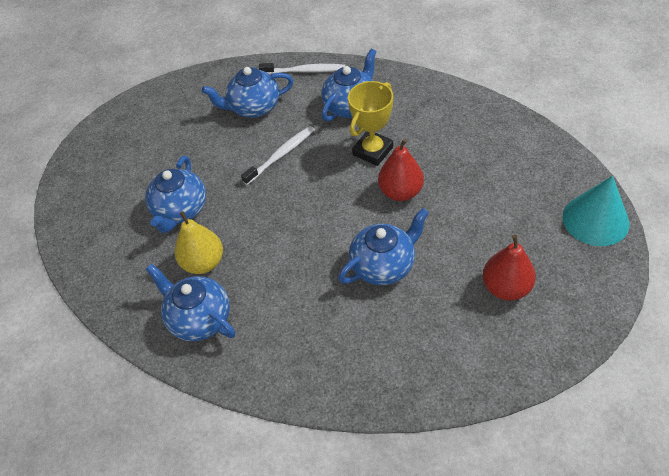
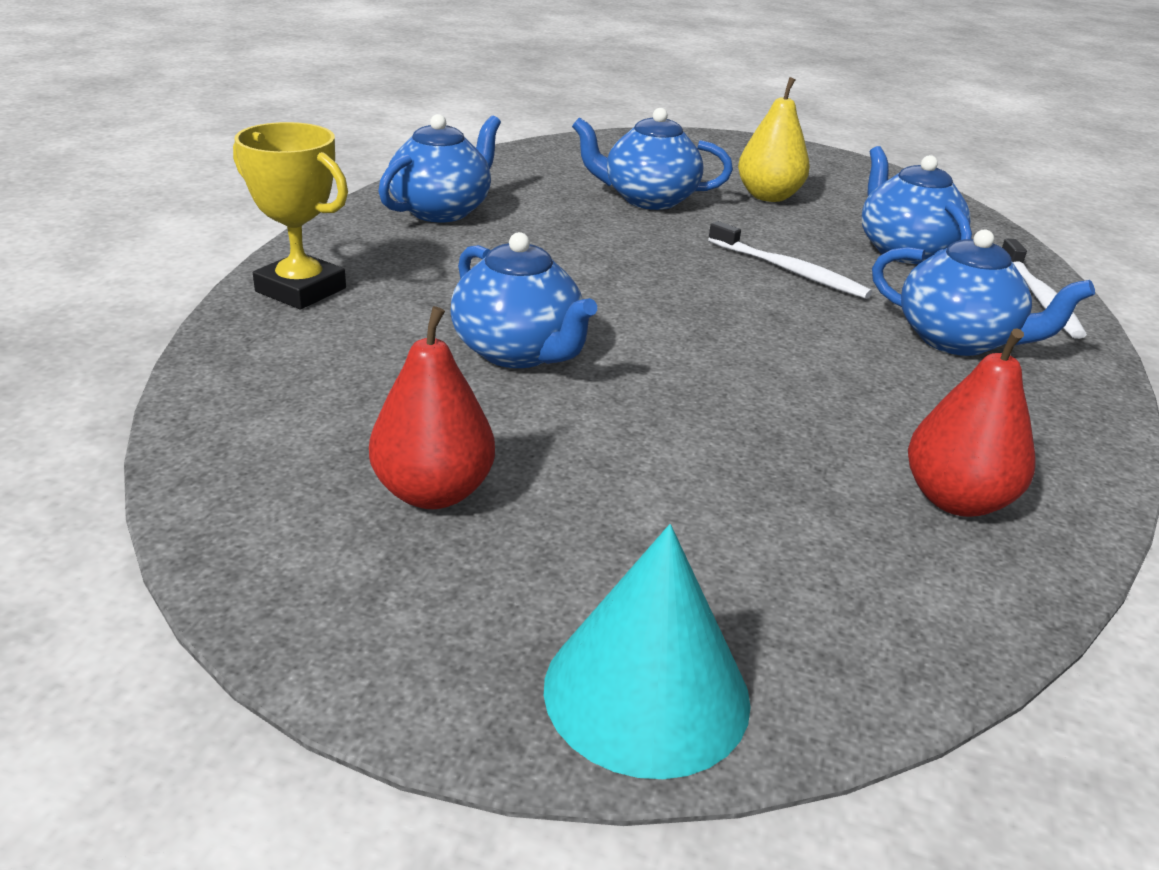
camera: 80 degrees right, 20 degrees down
yellow pear [175,211,223,274] -> yellow pear moved to [738,77,810,202]
yellow trophy [348,81,393,166] -> yellow trophy moved to [233,122,348,309]
red pear [378,139,424,201] -> red pear moved to [908,328,1035,517]

